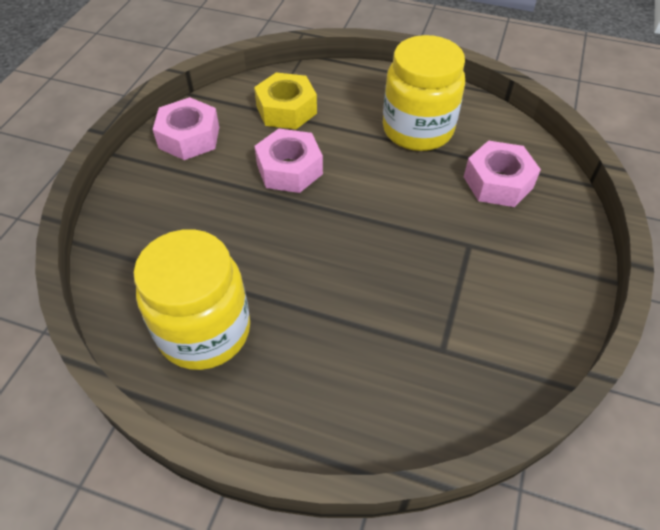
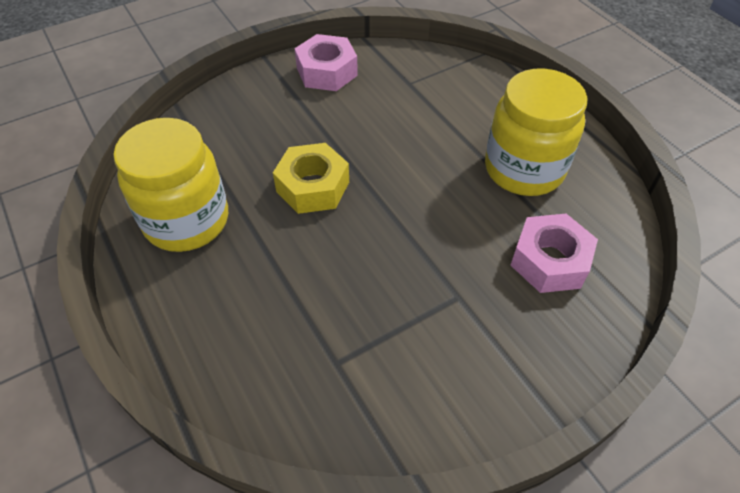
camera: 40 degrees right, 0 degrees up
yellow nut [254,72,317,129] -> yellow nut moved to [273,143,349,214]
pink nut [254,129,323,193] -> none

